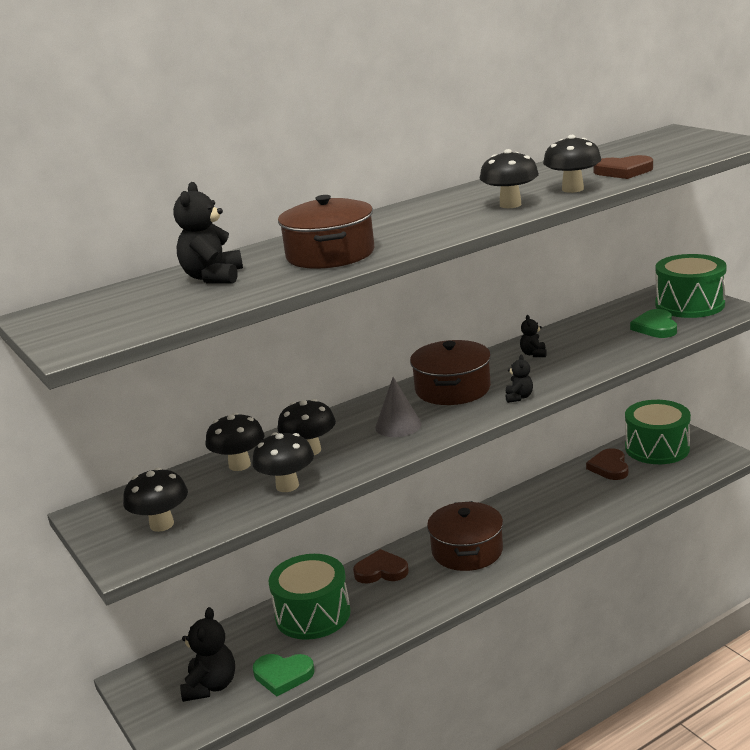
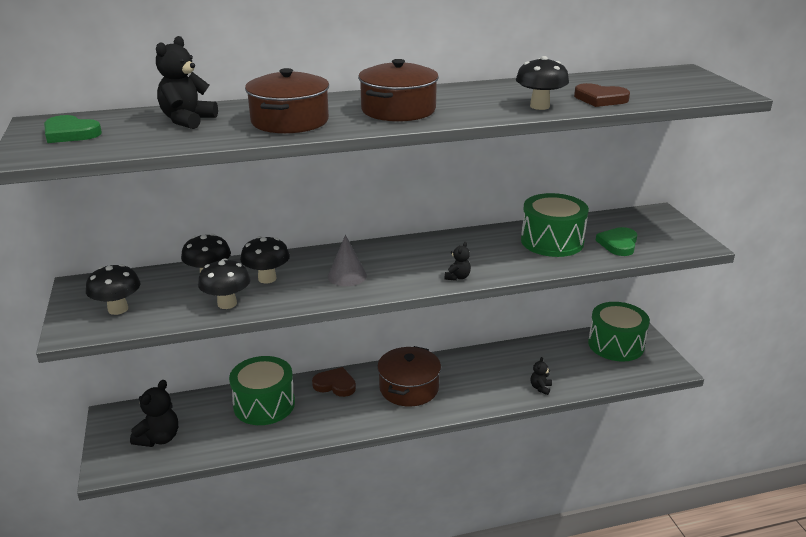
camera: 15 degrees right, 5 degrees up
green heart [253,654,314,696] -> green heart moved to [44,115,102,143]
brown pot [410,340,491,405] -> brown pot moved to [358,59,439,122]
black mushroom [480,149,539,208] -> none
black teddy bear [520,315,547,357] -> black teddy bear moved to [531,357,552,395]
brown heart [586,448,628,480] -> none
green drum [655,254,727,318] -> green drum moved to [521,193,589,257]

